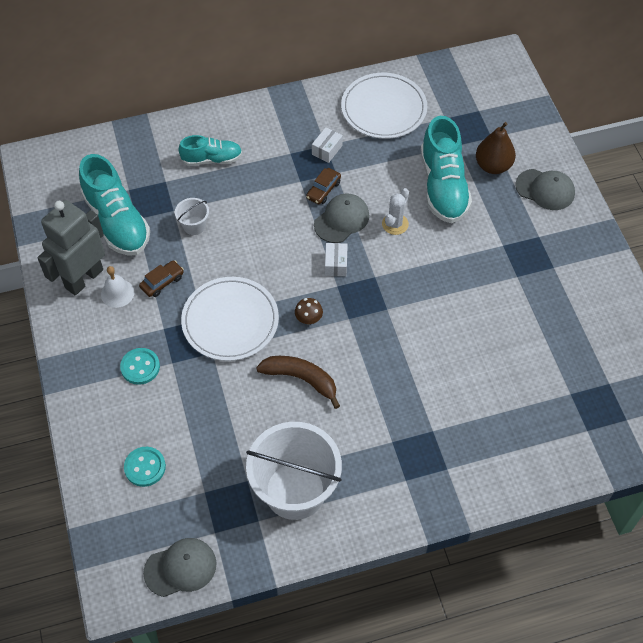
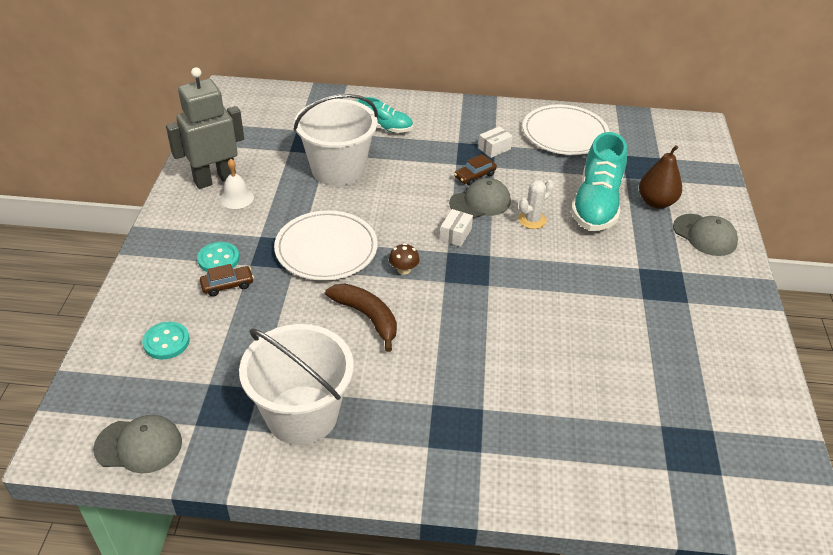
camera: 20 degrees right, 15 degrees down
turquoise shoe [79,154,150,256] -> none
brown car [139,261,184,297] -> brown car moved to [200,264,254,297]
white bucket [175,198,209,235] -> white bucket [294,94,378,186], size x2.35

